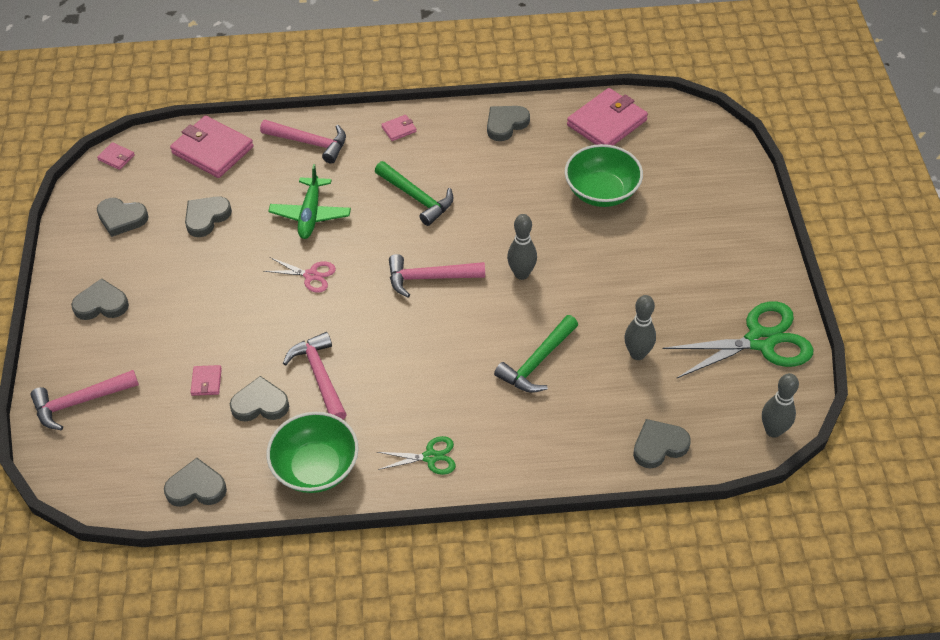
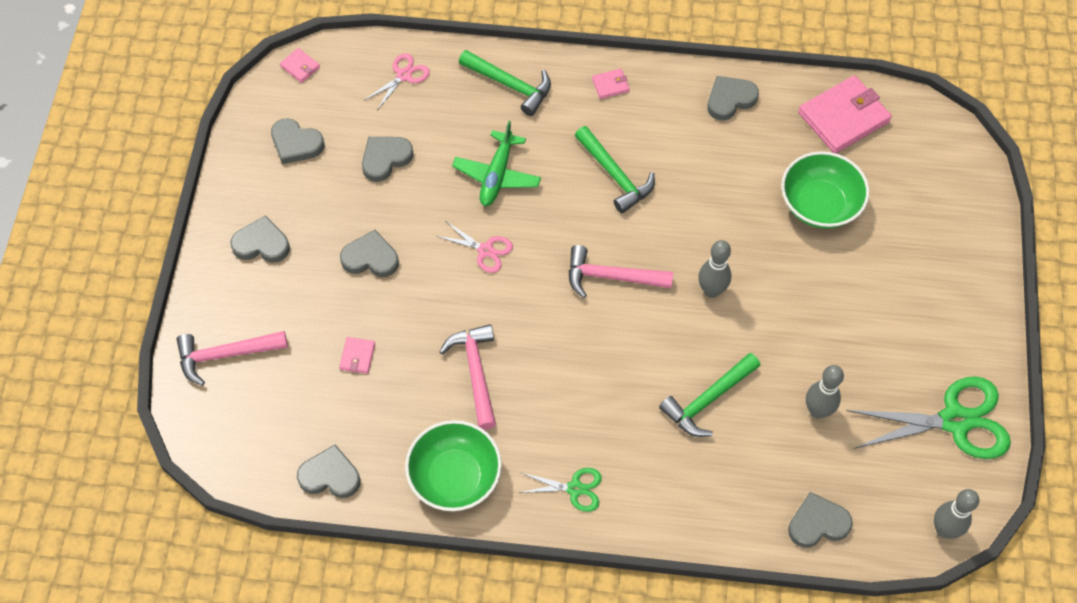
camera: 10 degrees right, 10 degrees up
pink wallet [170,116,254,178] -> pink scissors [364,53,430,110]
grey heart [230,376,289,422] -> grey heart moved to [340,230,399,277]
pink hammer [260,120,346,164] -> green hammer [459,50,551,116]

